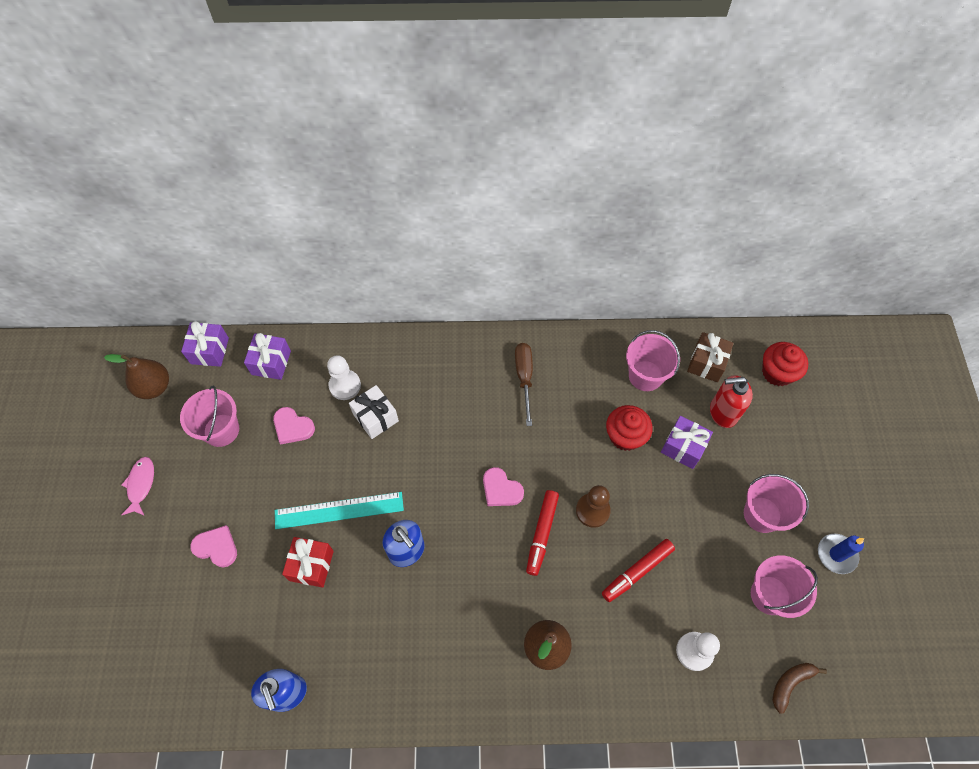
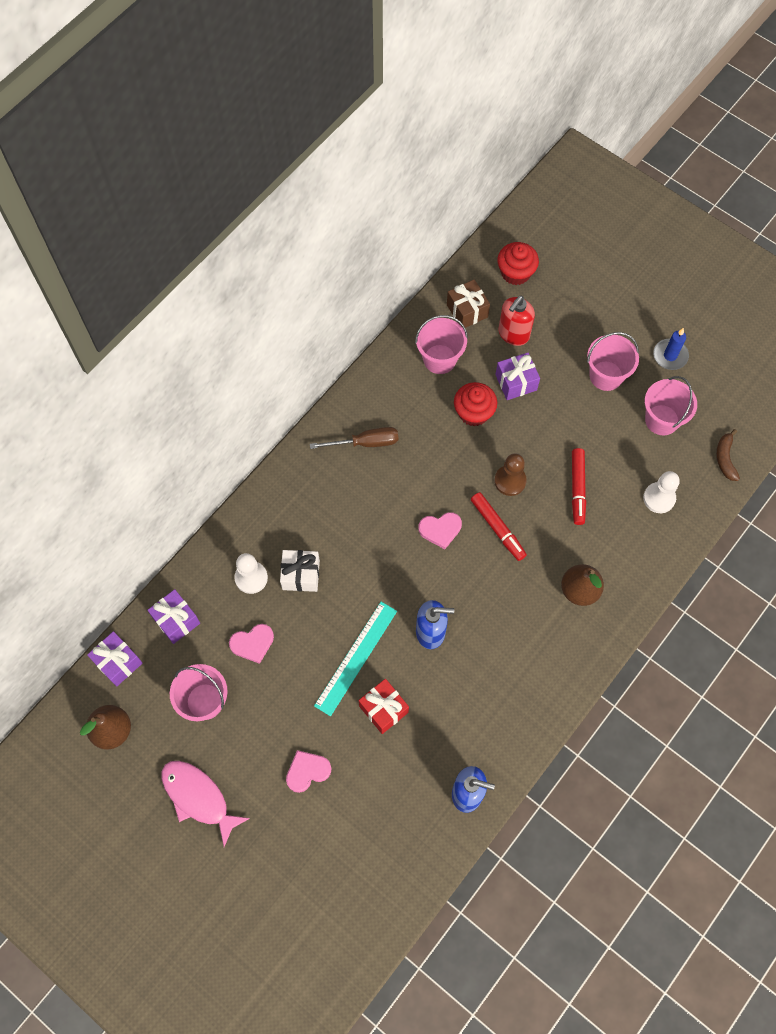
camera: 50 degrees left, 5 degrees up
pink fish [122,457,154,515] -> pink fish [162,761,250,847], size x1.58
brown screwdriver [515,343,533,426] -> brown screwdriver turned 135 degrees clockwise [310,427,399,449]

